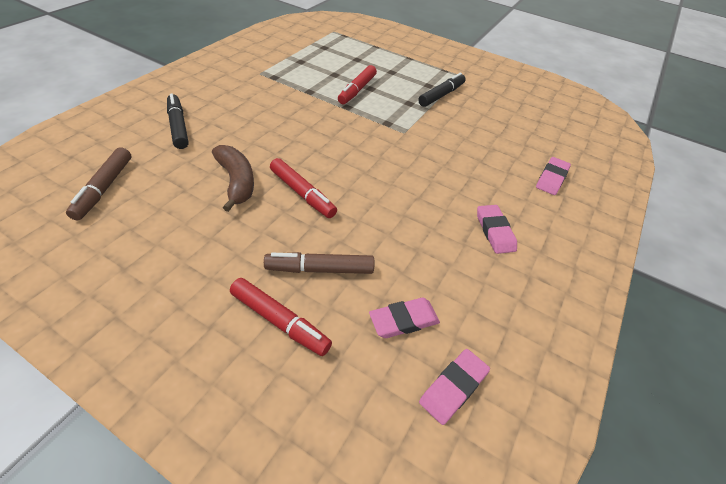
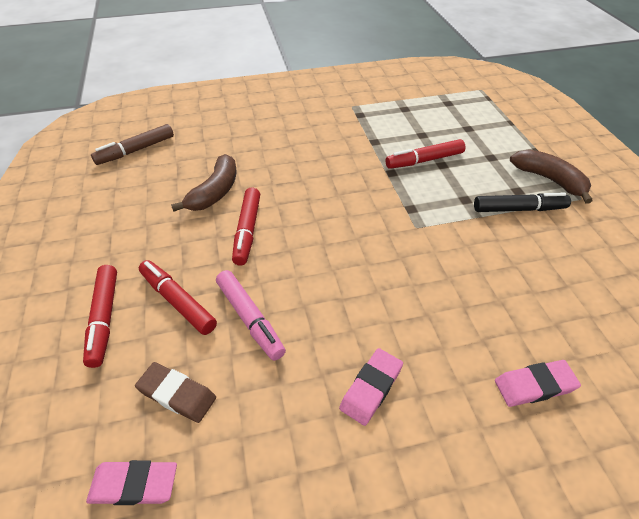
camera: 50 degrees right, 0 degrees up
black marker [167,93,189,149] -> none
brown marker [264,252,374,274] -> red marker [139,260,217,335]
pink eraser [369,298,440,338] -> brown eraser [135,362,216,423]
none -> pink marker [216,270,286,361]
none -> brown banana [510,149,593,204]

